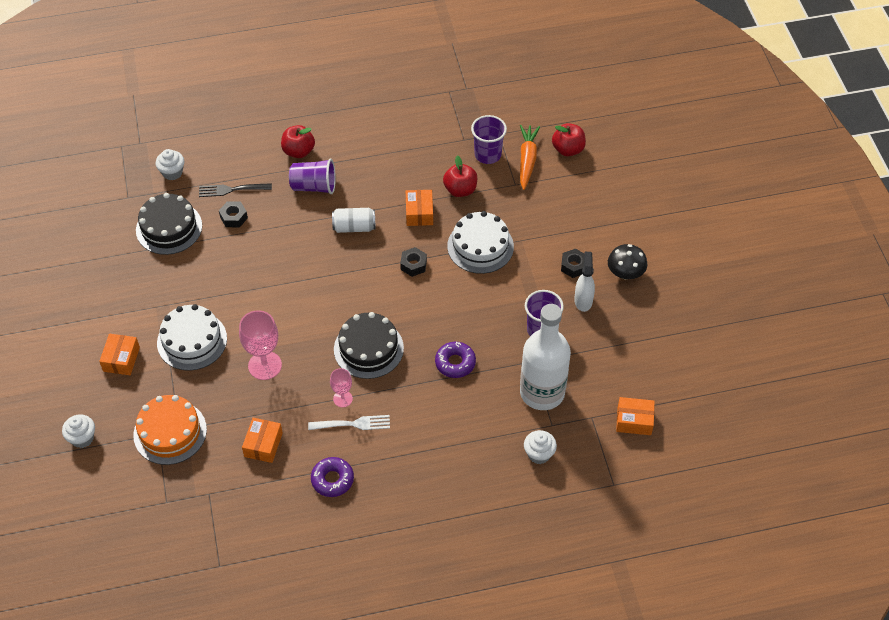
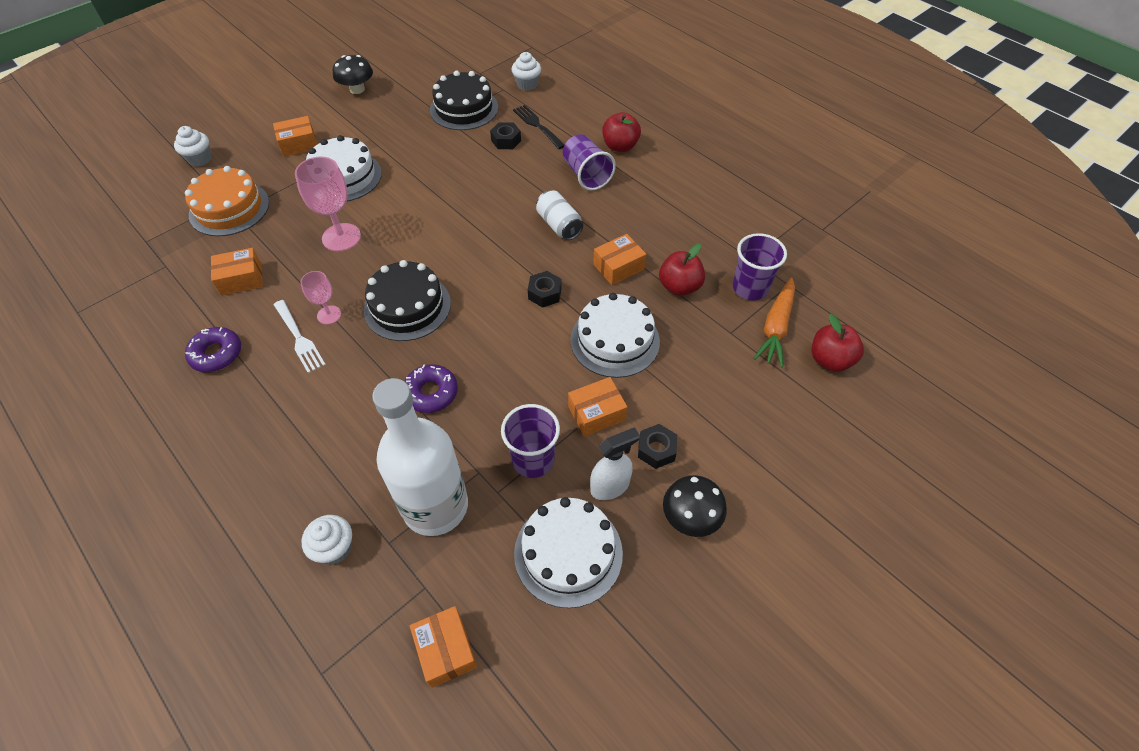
camera: 60 degrees right, 0 degrees up
orange carrot [520,125,540,190] -> orange carrot turned 135 degrees clockwise [753,278,795,368]
none -> black mushroom [333,55,373,94]
none -> white cake [514,497,623,608]
none -> orange box [568,377,627,437]

